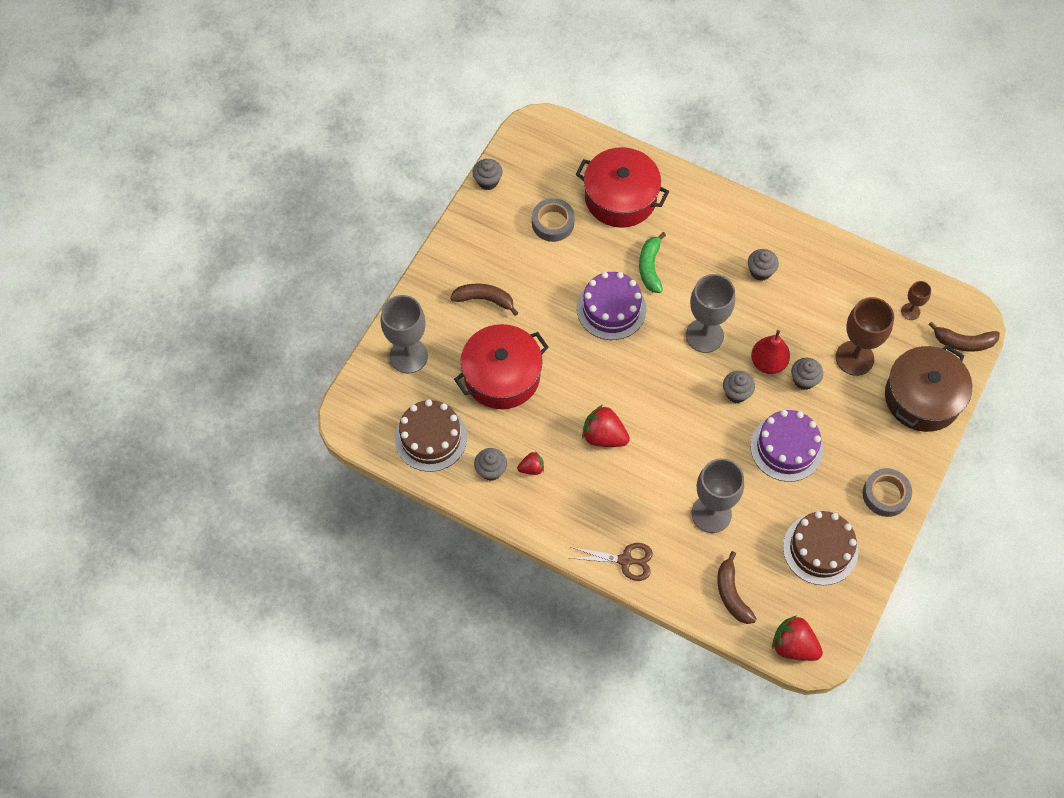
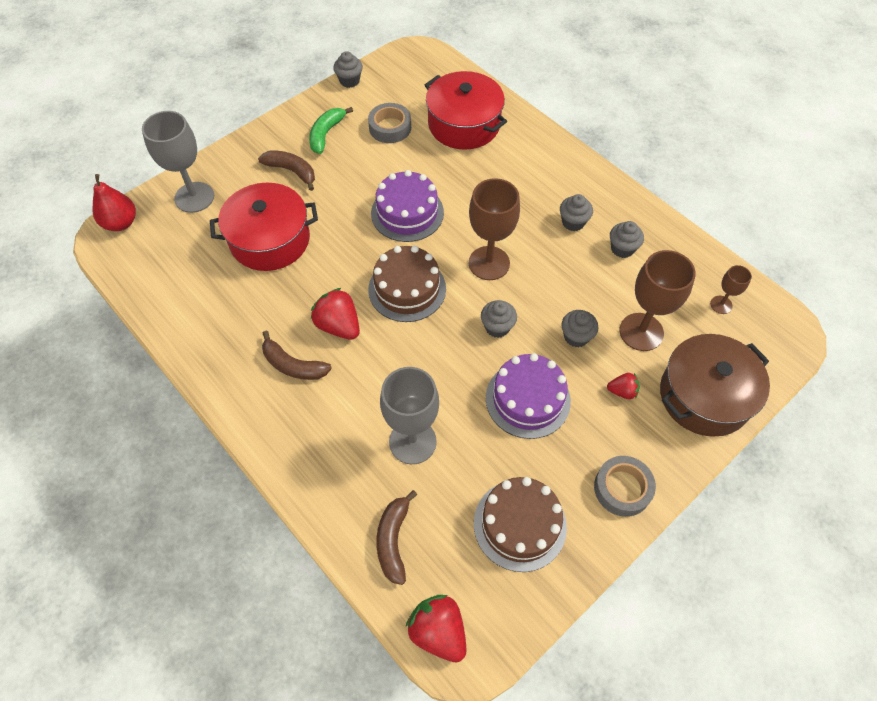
camera: 20 degrees right, 5 degrees down
brown cake [395,400,467,472] -> brown cake moved to [368,246,446,322]
grey cupcake [474,448,507,481] -> grey cupcake moved to [610,221,644,258]
red strawberry [517,451,544,475] -> red strawberry moved to [607,373,640,399]
brown scissors [570,543,653,581] -> none
green banana [639,232,666,293] -> green banana moved to [309,107,353,154]
grey goblet [686,274,735,353] -> brown goblet [469,178,520,280]
red pear [751,330,790,374] -> red pear moved to [92,174,136,231]
brown banana [928,321,1000,352] -> brown banana moved to [262,331,332,380]

